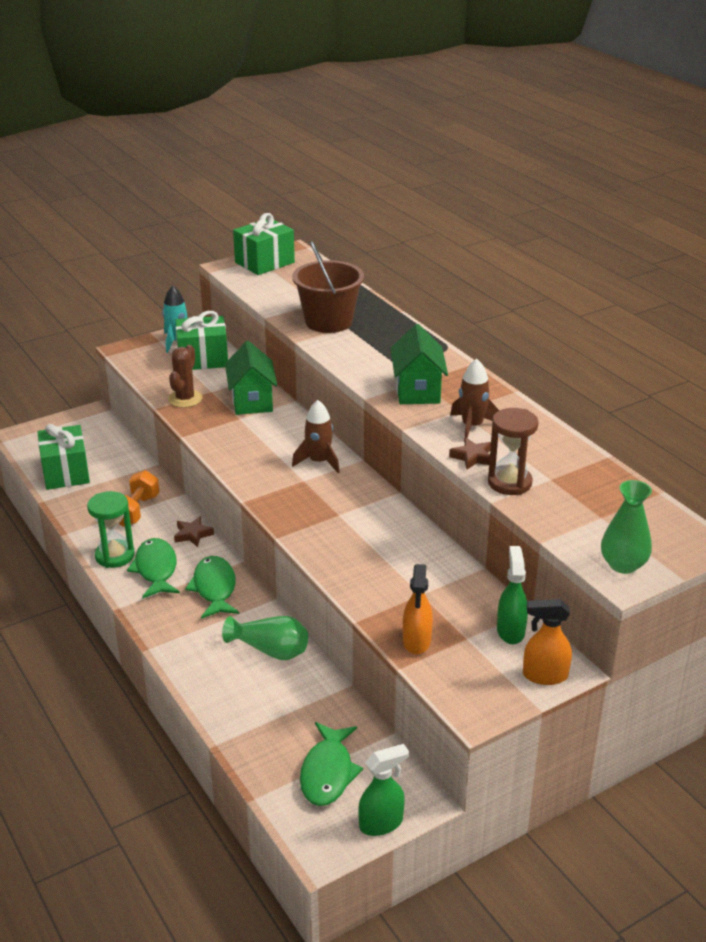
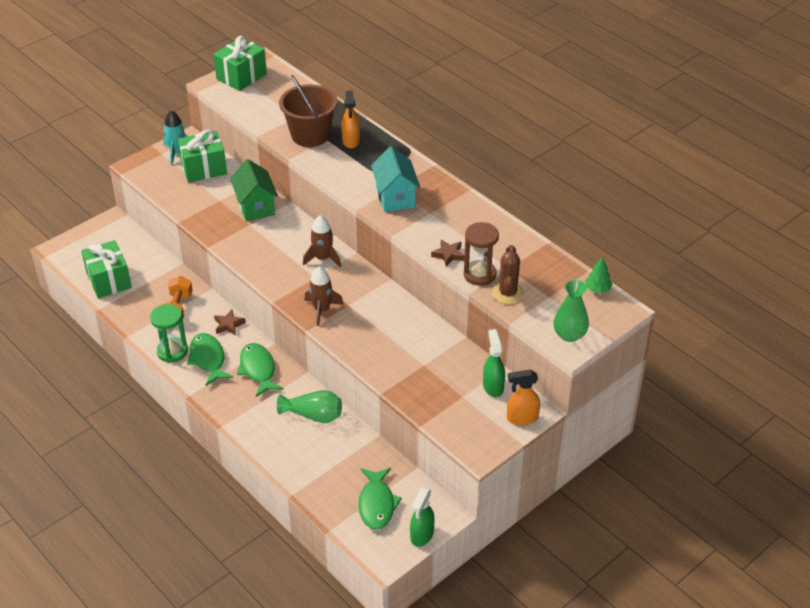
camera: 10 degrees left, 10 degrees up
brown cactus [168,345,202,408] -> brown cactus moved to [492,245,524,304]
green spray bottle [358,744,409,836] -> green spray bottle turned 150 degrees clockwise [410,487,434,547]
green house [391,324,448,404] -> turquoise house [371,146,421,212]
orange spray bottle [403,564,433,654] -> orange spray bottle moved to [341,91,360,148]
brown rocket [450,359,499,442] -> brown rocket moved to [304,266,344,326]
none -> green tree [585,257,613,293]

